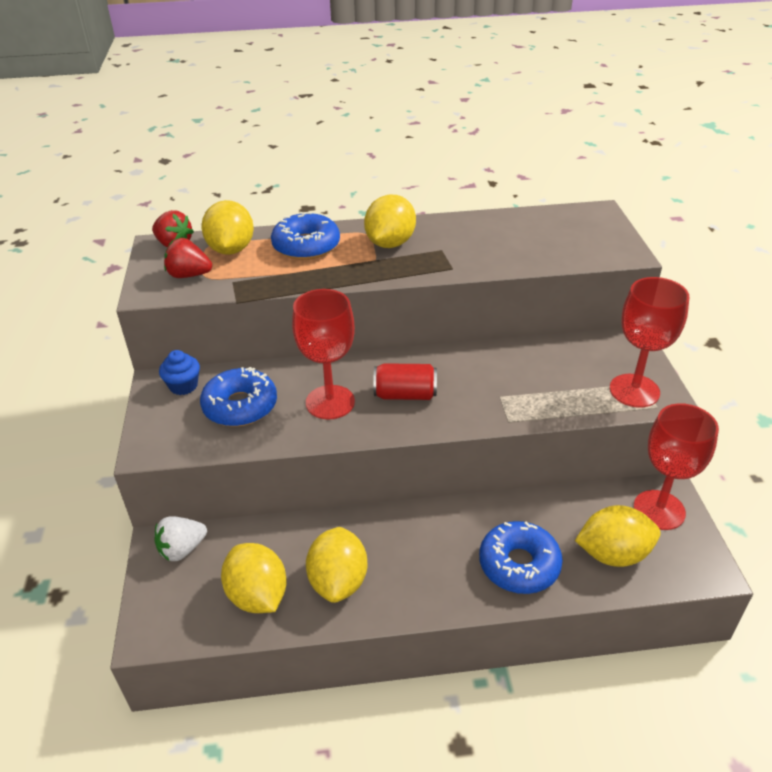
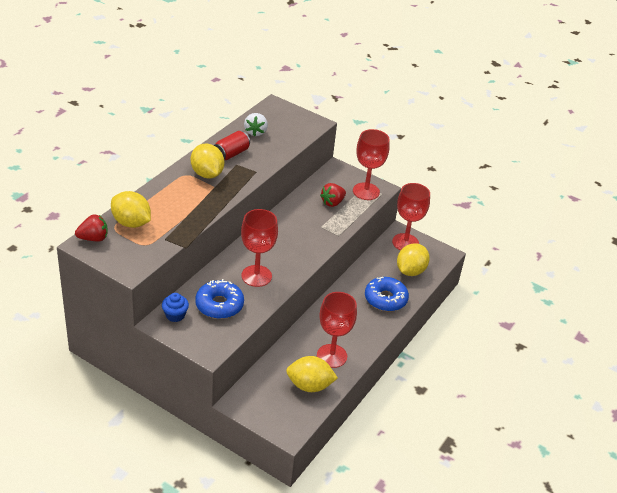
camera: 55 degrees left, 0 degrees up
white strawberry [154,516,207,561] -> white strawberry moved to [244,113,268,136]
red strawberry [164,238,212,278] -> red strawberry moved to [320,183,346,207]
blue donut [271,212,340,260] -> none
yellow lemon [306,527,368,603] -> red goblet [317,292,357,368]
red can [373,363,437,400] -> red can moved to [214,131,250,160]

